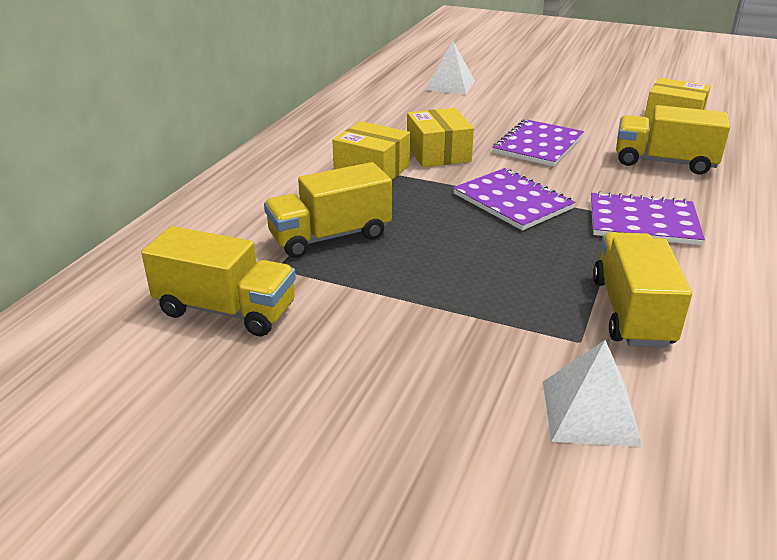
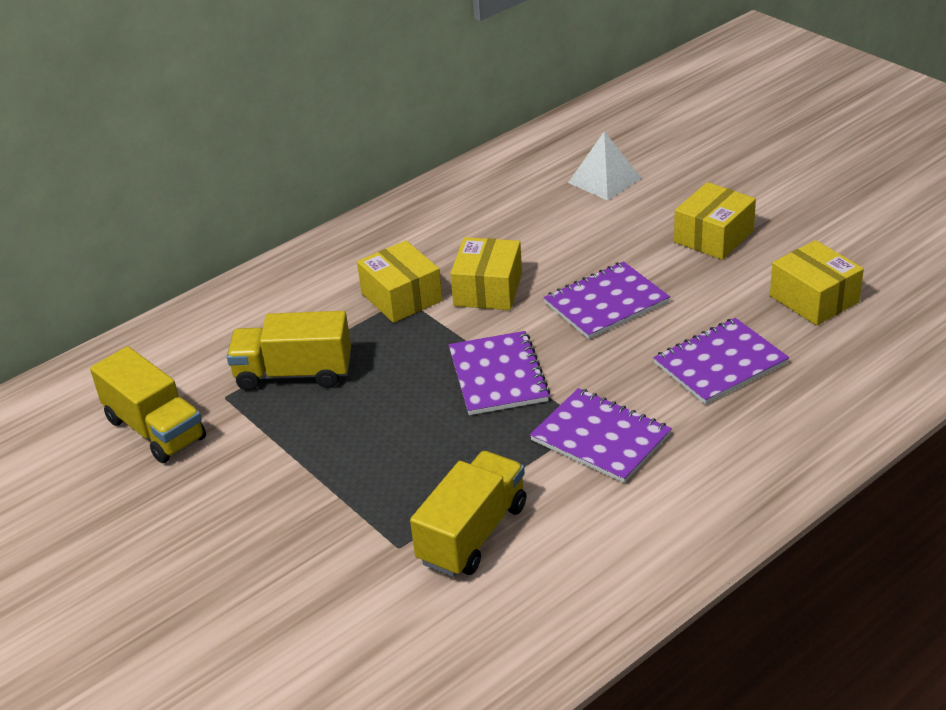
camera: 30 degrees right, 5 degrees up
white pyramid [543,340,643,447] -> none
yellow truck [616,105,730,175] -> purple notebook [653,318,789,404]
none -> yellow box [674,182,756,260]

